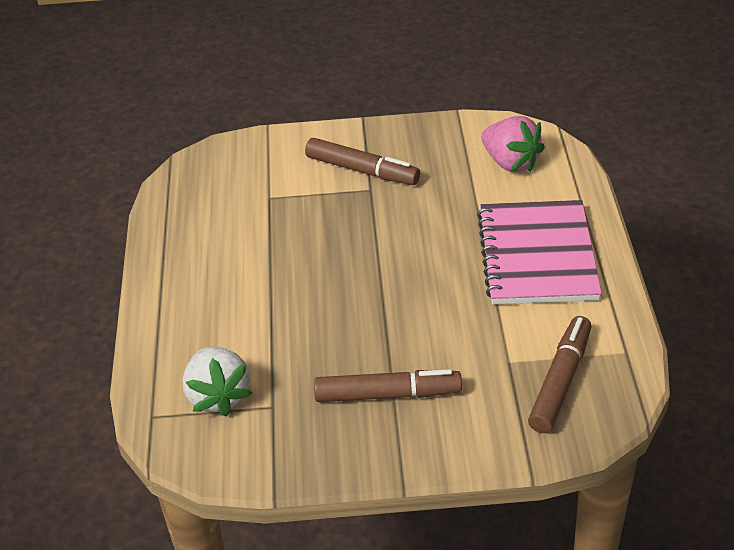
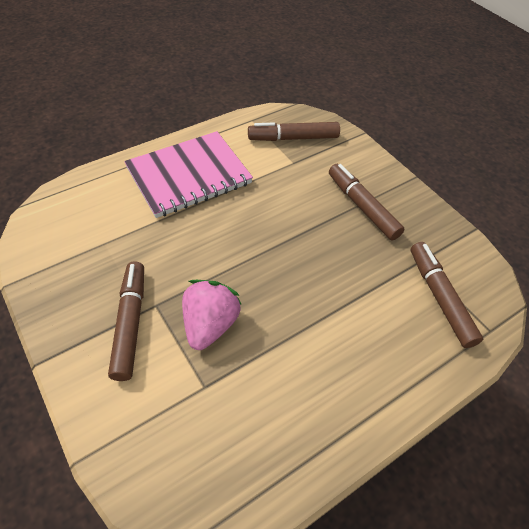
camera: 125 degrees left, 10 degrees up
white strawberry [183,347,252,417] -> brown marker [411,242,483,348]
pink strawberry [482,116,545,172] -> pink strawberry moved to [182,280,242,350]

